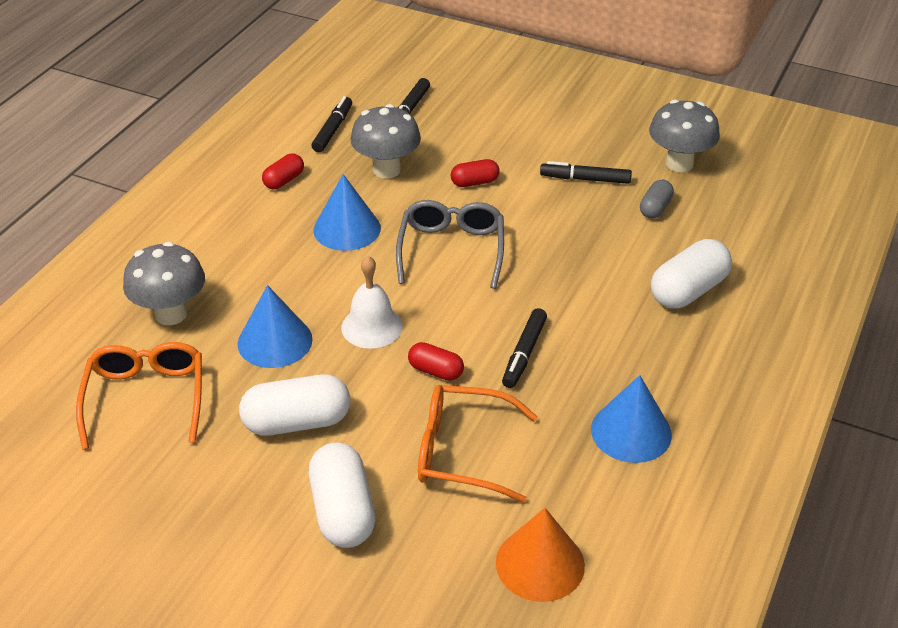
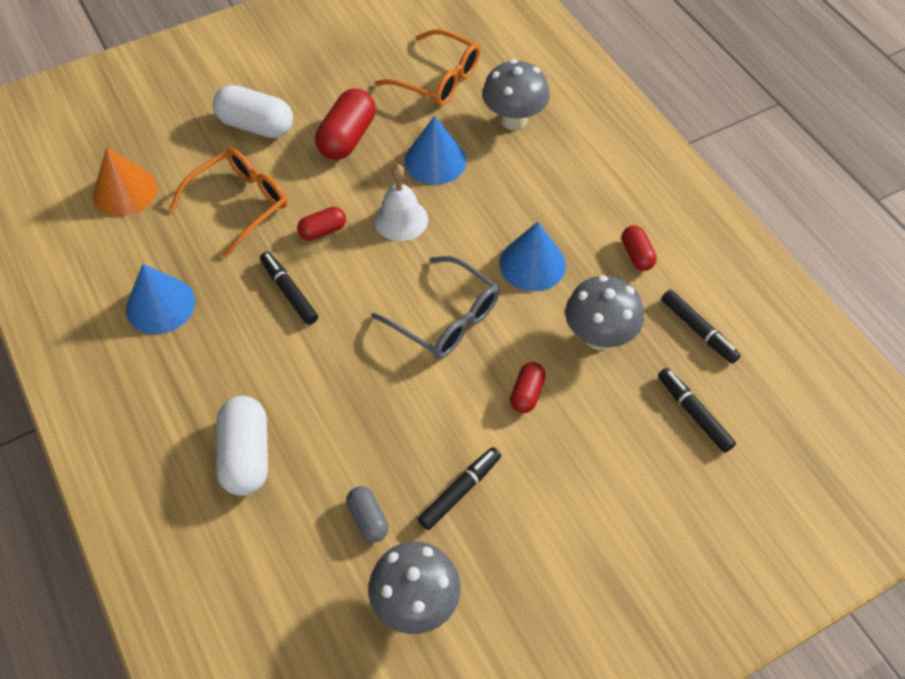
camera: 125 degrees right, 15 degrees up
white capsule [239,375,350,436] -> red capsule [315,88,376,160]

